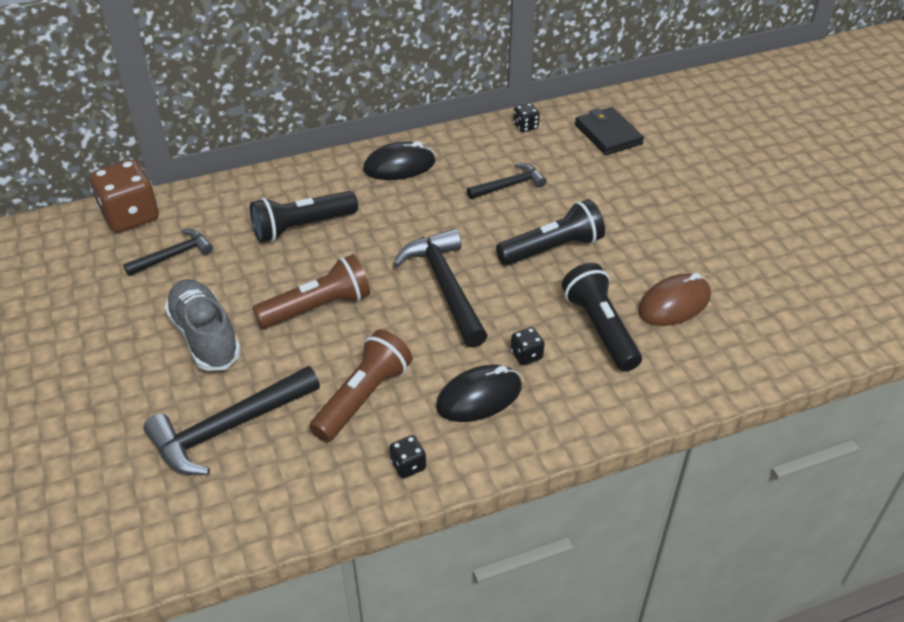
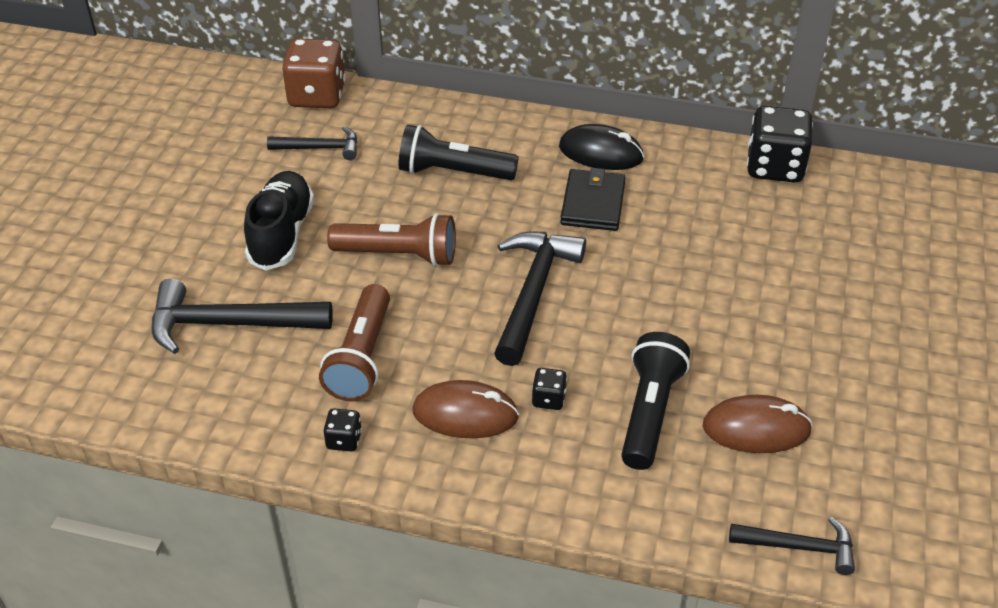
camera: 35 degrees right, 0 degrees up
grey shoe [164,279,241,371] -> black shoe [244,171,314,270]
brown flashlight [309,330,412,442] -> brown flashlight turned 120 degrees clockwise [319,284,390,401]
black mouse [436,365,522,422] -> brown mouse [413,380,519,438]
black hammer [467,163,547,199] -> black hammer moved to [729,517,855,575]
black flashlight [496,199,605,266] -> none
black dice [513,103,540,132] -> black dice [747,106,813,183], size x2.18
black wallet [575,107,644,155] -> black wallet moved to [560,168,626,231]

